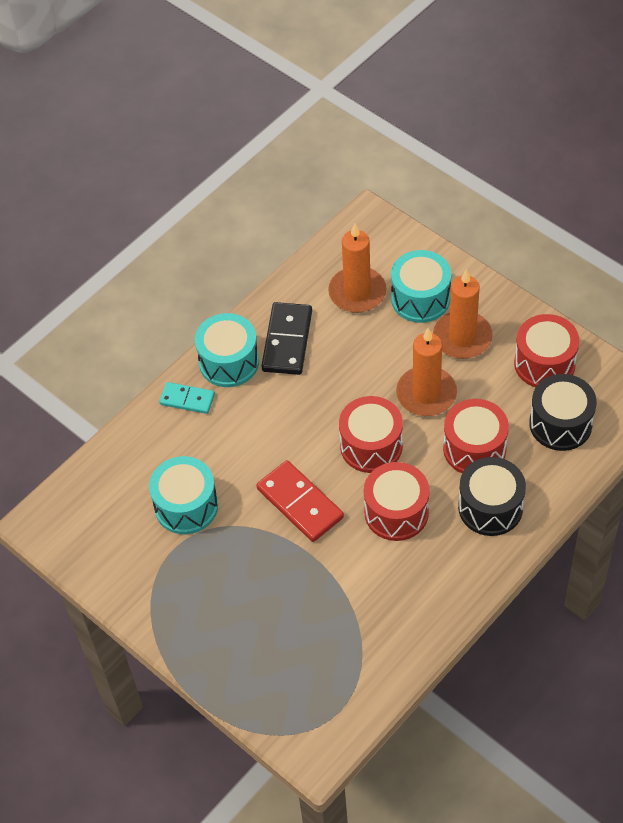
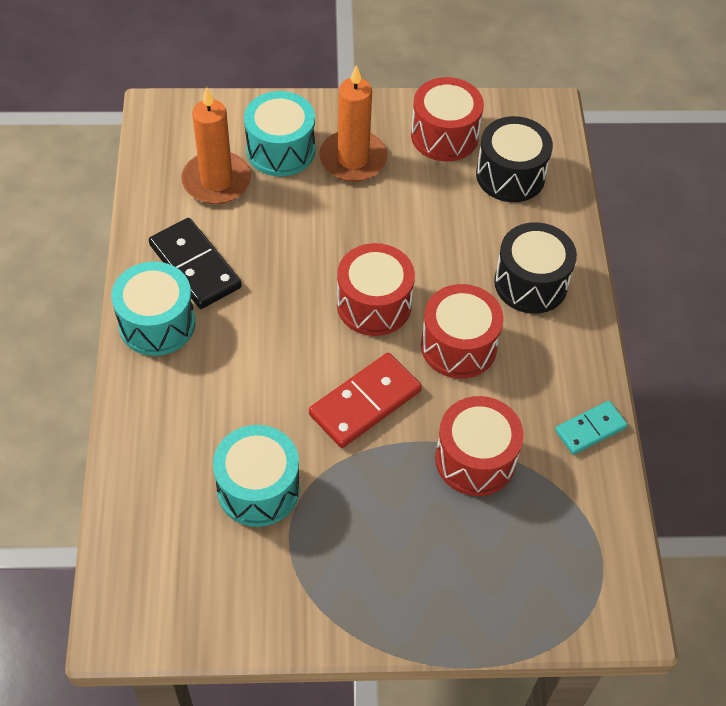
camera: 50 degrees left, 0 degrees up
turquoise domino [159,382,215,414] -> turquoise domino moved to [555,401,628,455]
red domino [256,460,344,542] -> red domino turned 45 degrees counterclockwise [309,353,422,448]
orange candle [396,328,457,416] -> none
red drum [443,399,509,473] -> red drum moved to [435,396,524,496]

